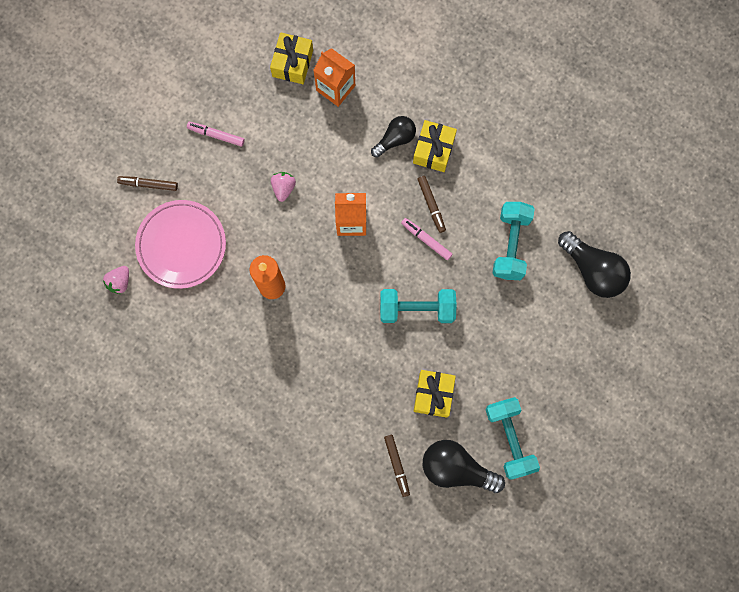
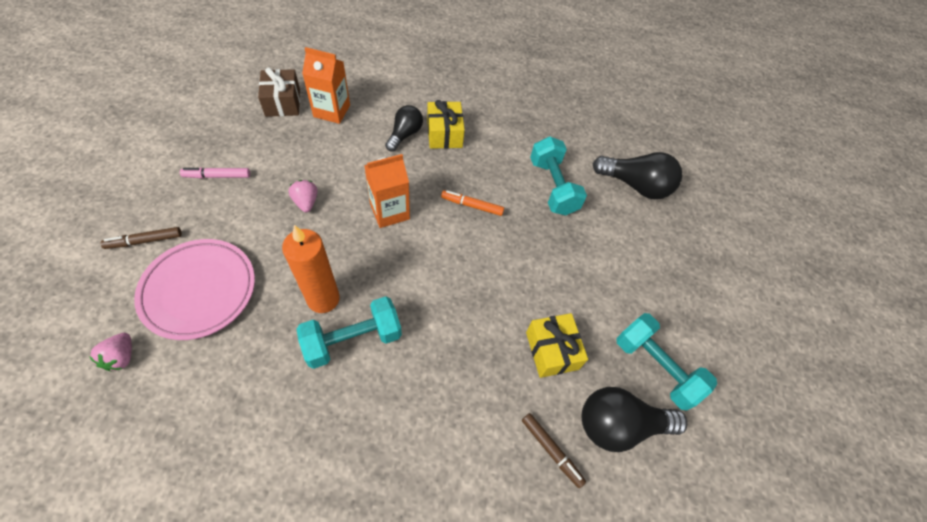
camera: 30 degrees left, 20 degrees down
yellow gift [270,32,313,84] -> brown gift [258,68,300,117]
turquoise dumbbell [380,289,457,323] -> turquoise dumbbell moved to [297,296,402,369]
pink marker [401,218,452,260] -> orange marker [441,190,504,216]
brown marker [418,176,446,233] -> none

